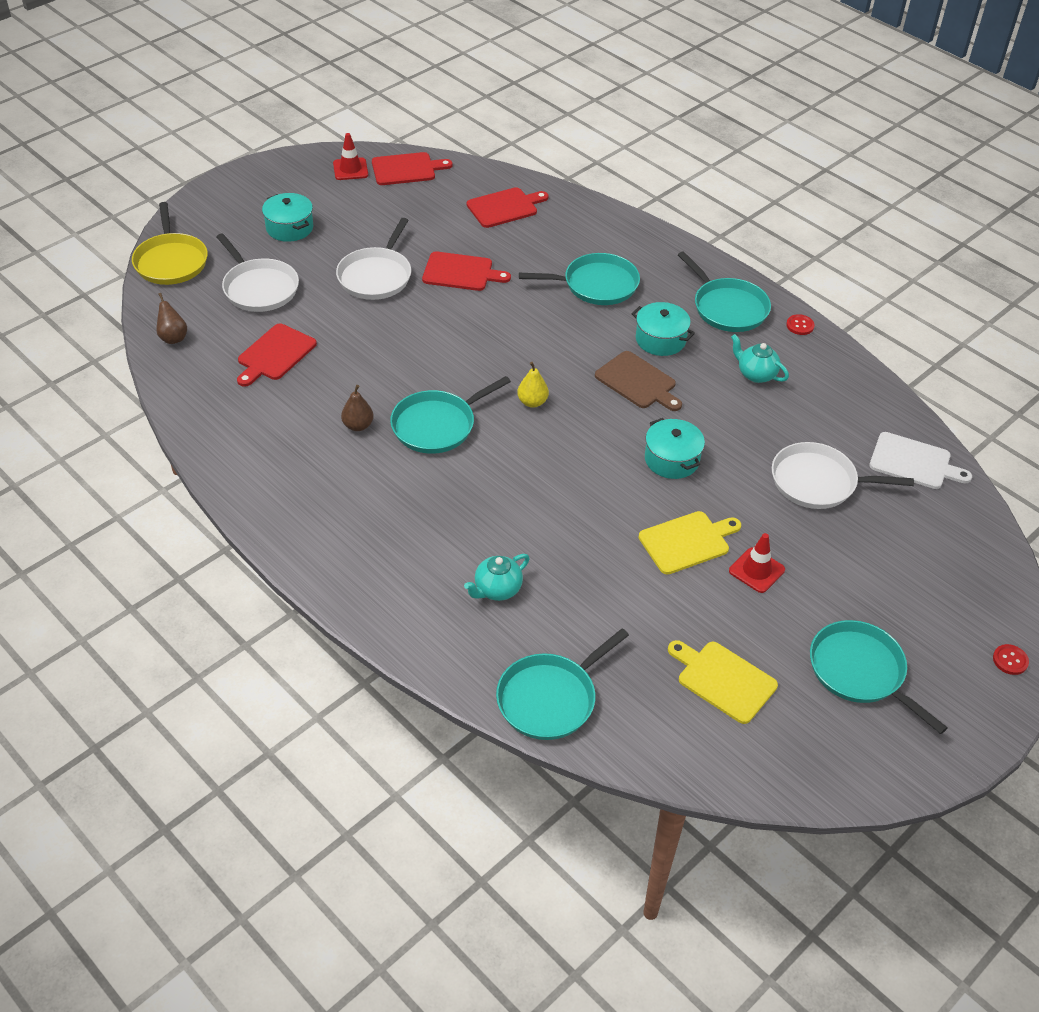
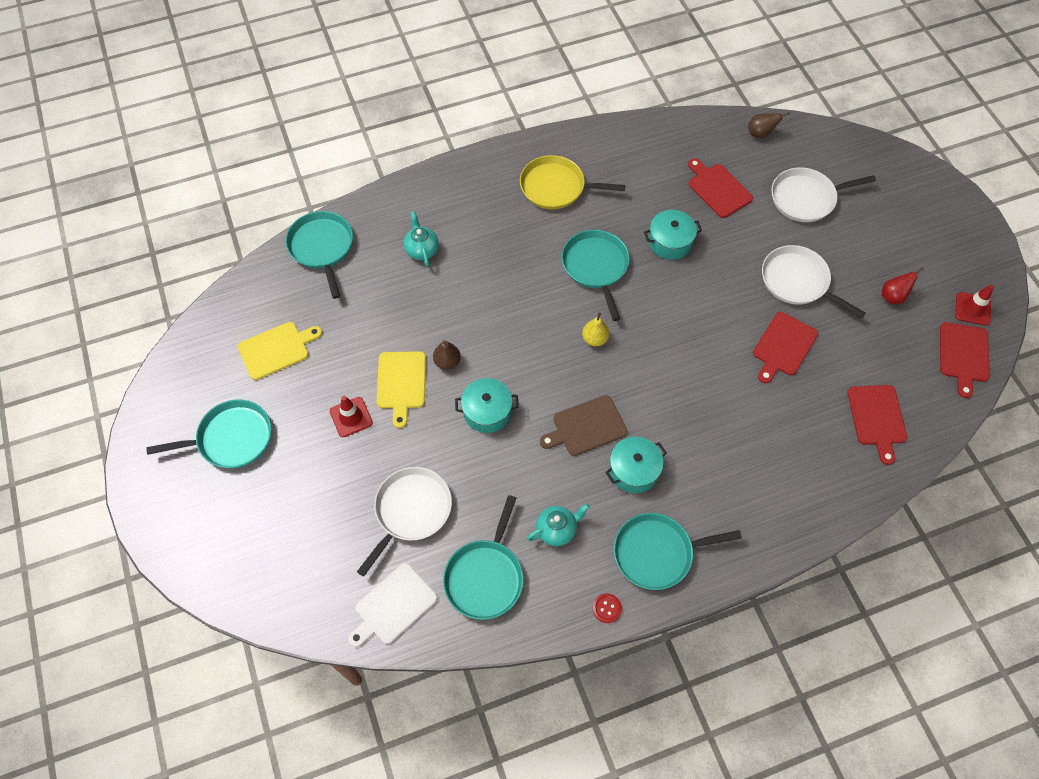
camera: 115 degrees right, 15 degrees up
yellow pan [132,202,208,285] -> yellow pan moved to [520,155,625,210]
turquoise pot [262,193,313,242] -> turquoise pot moved to [644,210,702,260]
brown pear [341,385,374,431] -> brown pear moved to [433,340,461,370]
turquoise pan [519,253,640,305] -> turquoise pan moved to [443,495,524,620]
red button [993,644,1029,675] -> none
none -> red pear [882,267,924,305]

